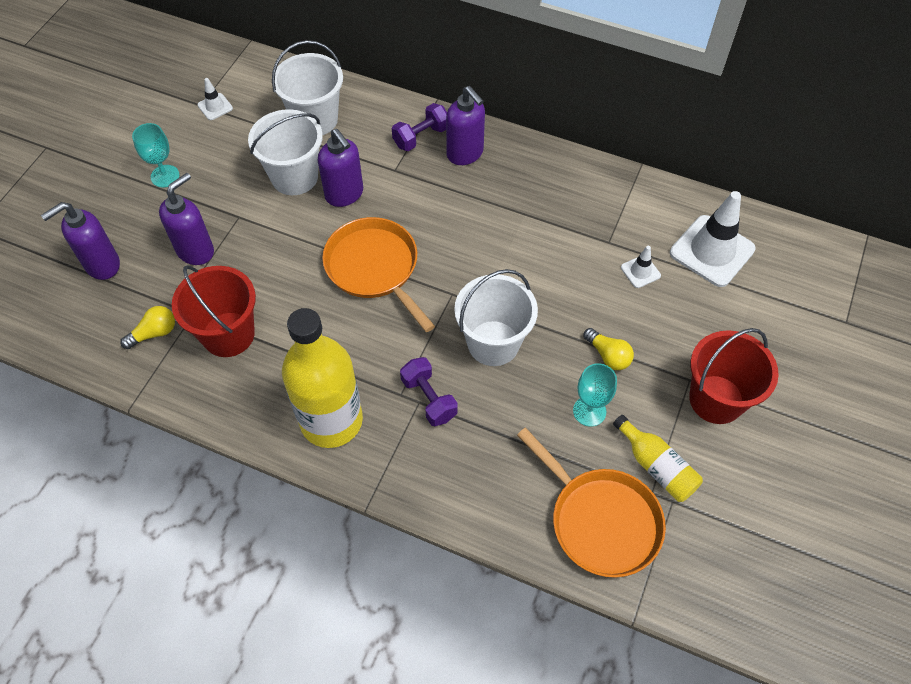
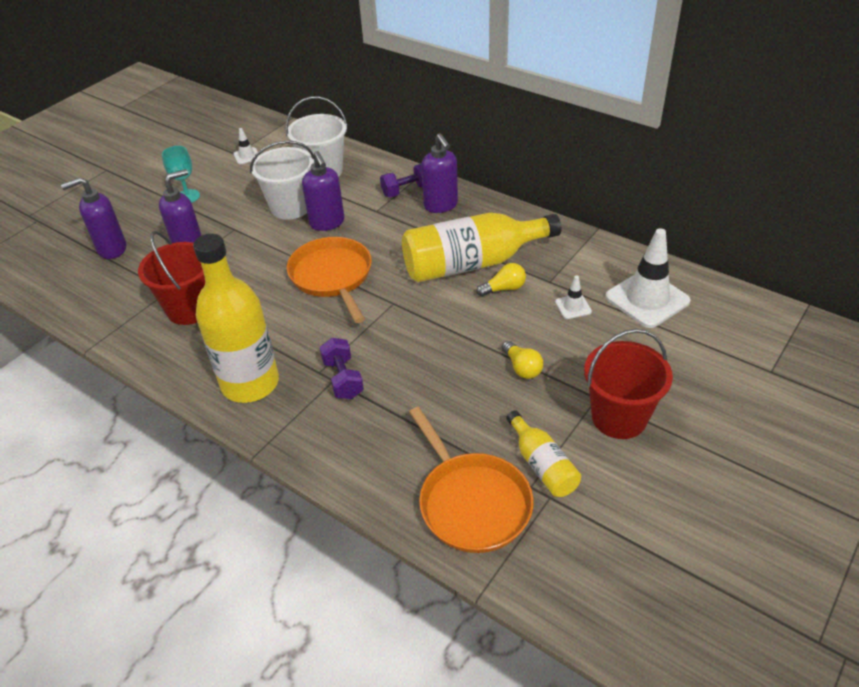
camera: 15 degrees right, 15 degrees down
yellow light bulb [120,306,175,349] -> yellow light bulb moved to [476,263,526,297]
white bucket [454,269,538,366] -> none
turquoise goblet [573,363,617,427] -> none
none -> yellow bottle [402,212,561,282]

